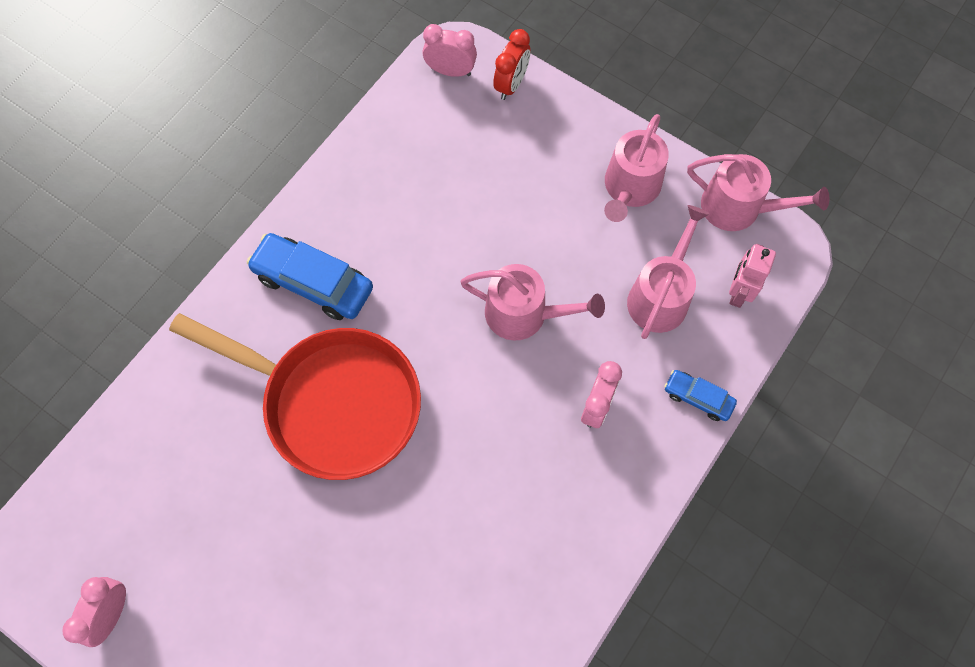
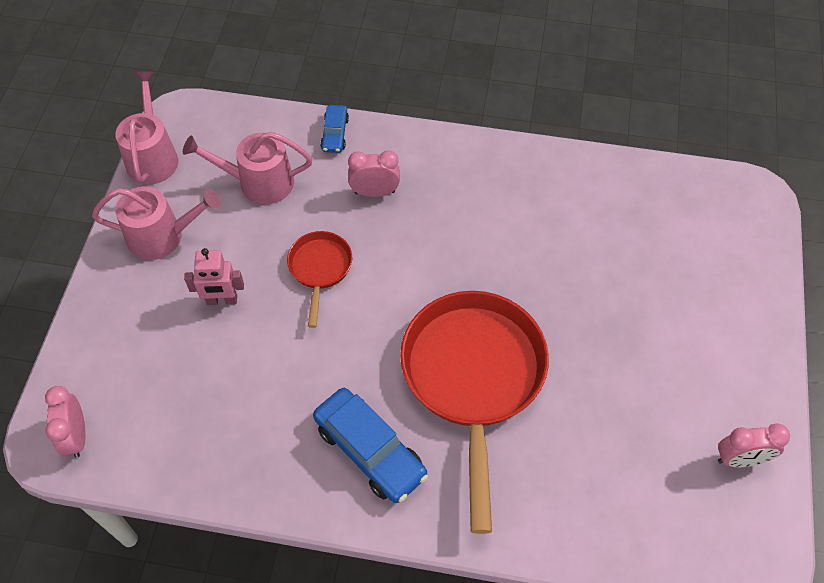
camera: 115 degrees left, 10 degrees down
blue car [247,233,373,320] -> blue car turned 45 degrees counterclockwise [313,388,428,503]
pink watering can [460,264,605,340] -> red pan [287,231,352,328]
red clock [493,29,530,100] -> none
pink robot [729,244,776,308] -> pink robot moved to [184,248,244,305]

